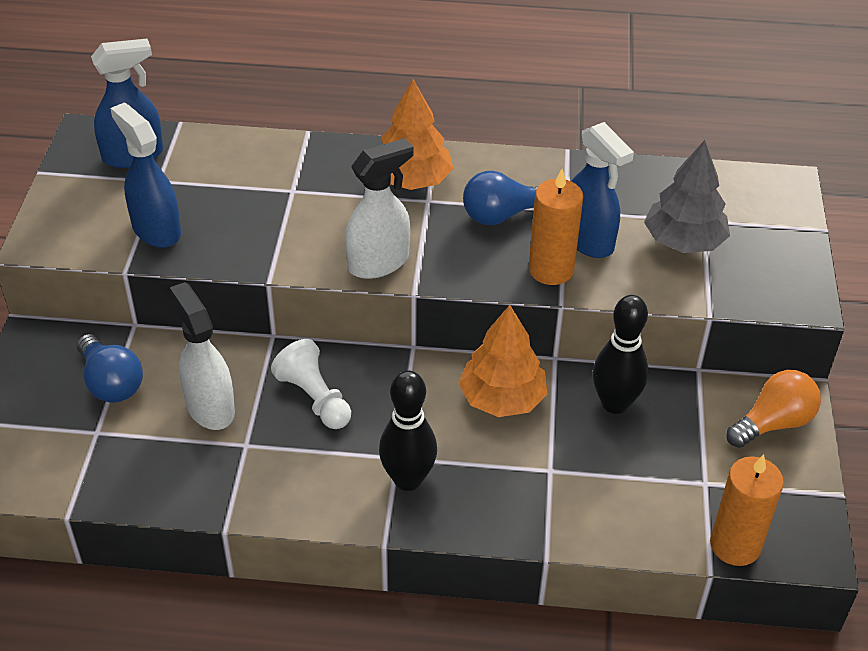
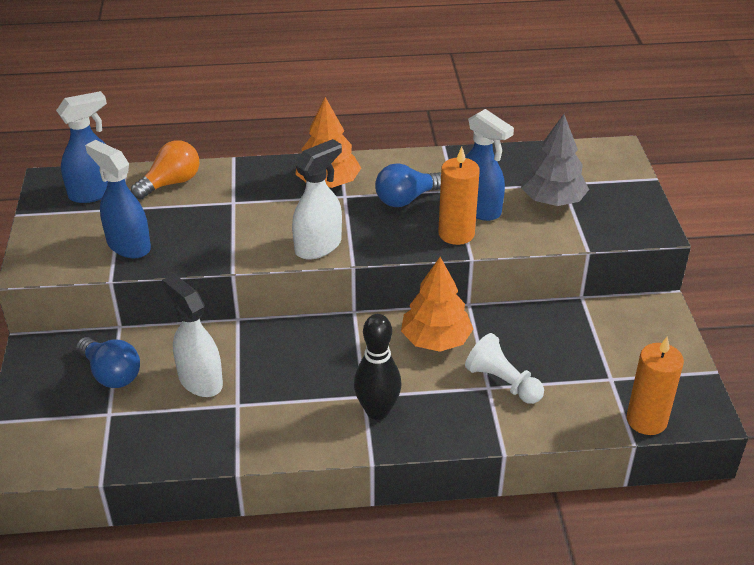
camera: 10 degrees left, 5 degrees down
white pawn [271,339,351,429] -> white pawn moved to [465,333,544,404]
black bowling pin [593,295,649,414] -> none
orange light bulb [726,370,821,448] -> orange light bulb moved to [131,140,199,200]

